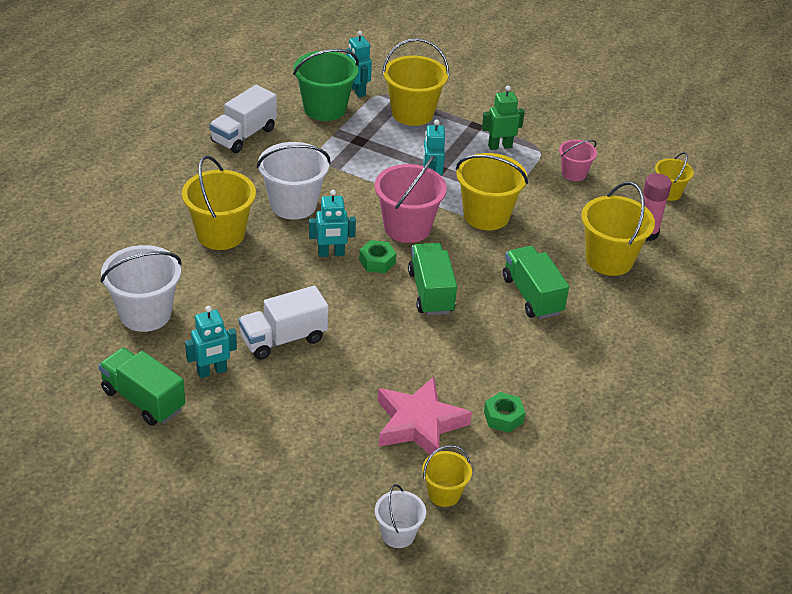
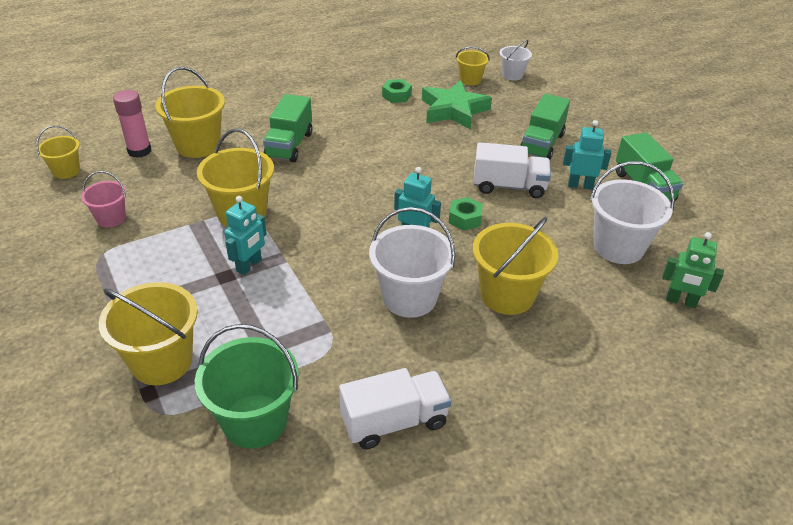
camera: 145 degrees left, 0 degrees up
turquoise robot [346,31,372,97] -> none
green nut [359,240,396,273] -> green nut moved to [449,197,483,231]
pink bucket [375,156,447,243] -> none
pink star [377,377,472,455] -> green star [422,80,492,130]
green truck [408,243,457,315] -> green truck moved to [520,94,570,159]
green robot [482,86,525,150] -> green robot moved to [662,232,724,308]

